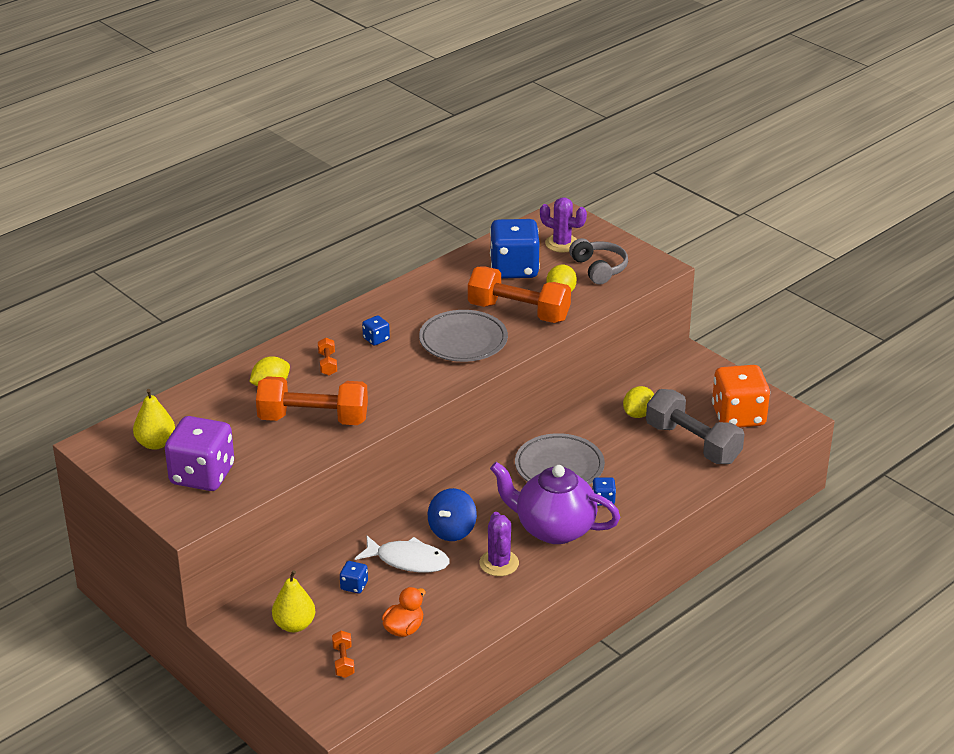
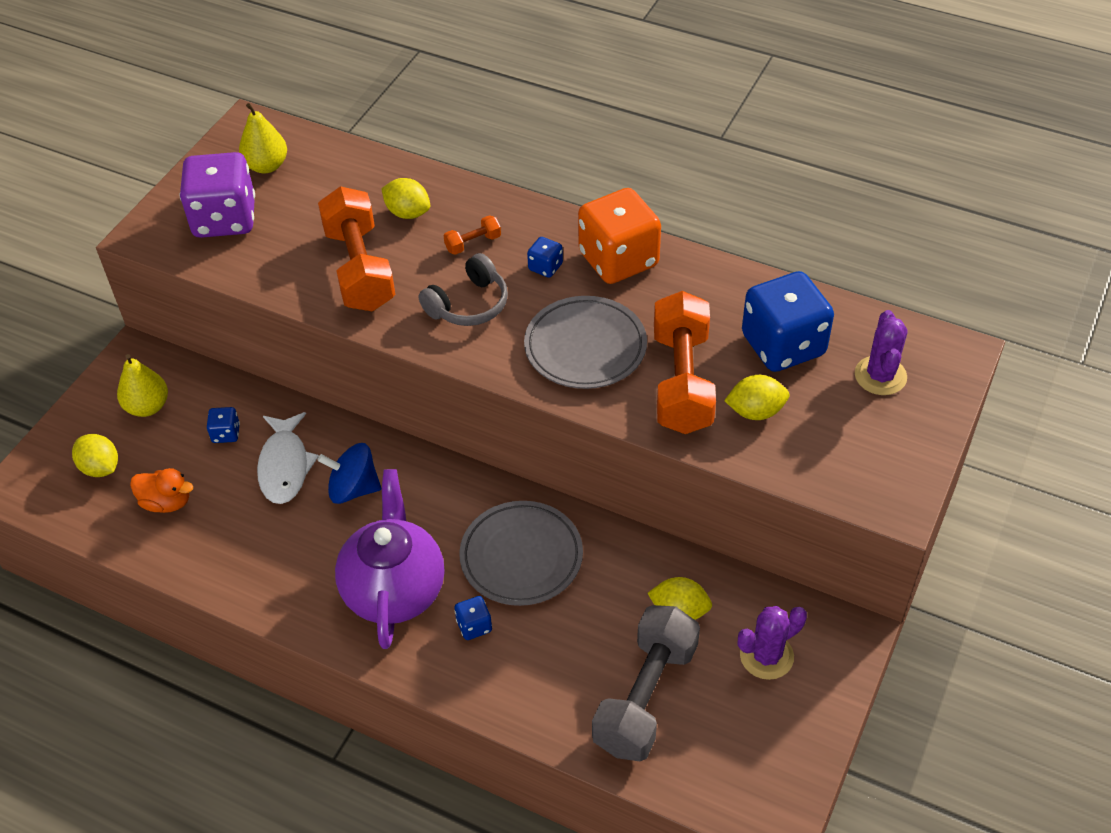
camera: 70 degrees right, 15 degrees up
orange dumbbell [332,631,355,678] -> yellow lemon [72,434,118,477]
purple cactus [480,512,519,576] -> purple cactus moved to [738,606,807,680]
grey headphones [569,238,628,285] -> grey headphones moved to [419,253,508,326]
orange dice [712,365,770,427] -> orange dice moved to [578,188,661,284]

